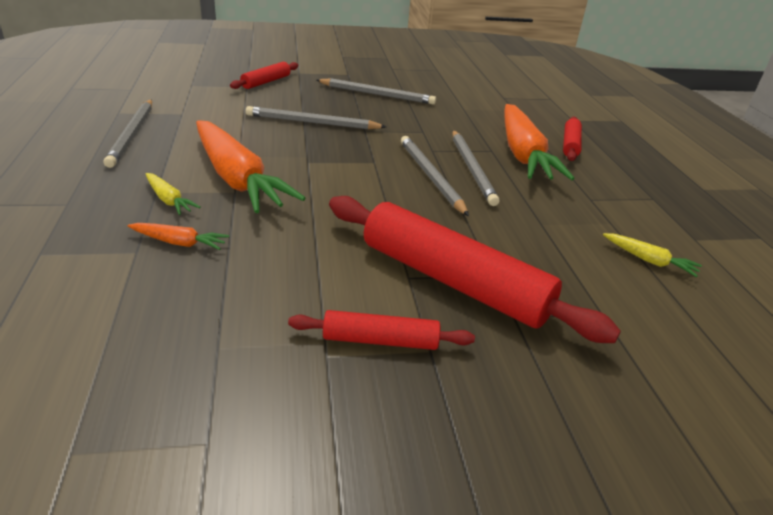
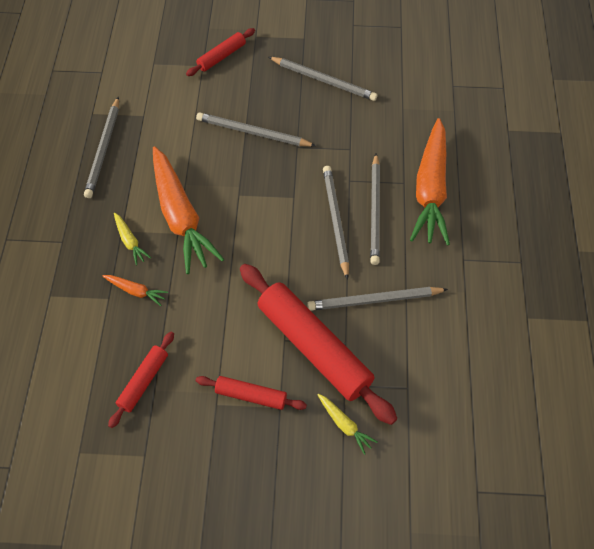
camera: 15 degrees right, 25 degrees up
red rolling pin [563,117,582,161] -> red rolling pin moved to [108,332,174,428]
yellow carrot [603,233,702,277] -> yellow carrot moved to [318,394,377,455]
none -> grey pencil [307,287,448,311]

